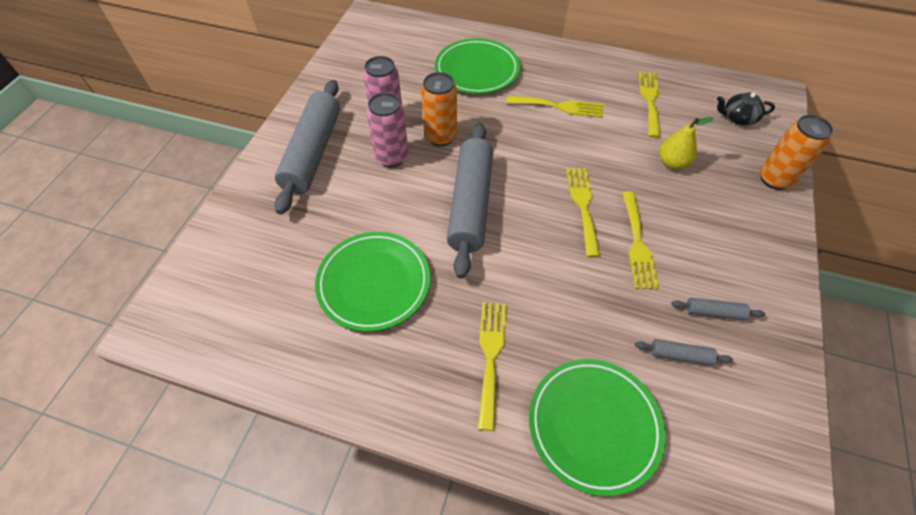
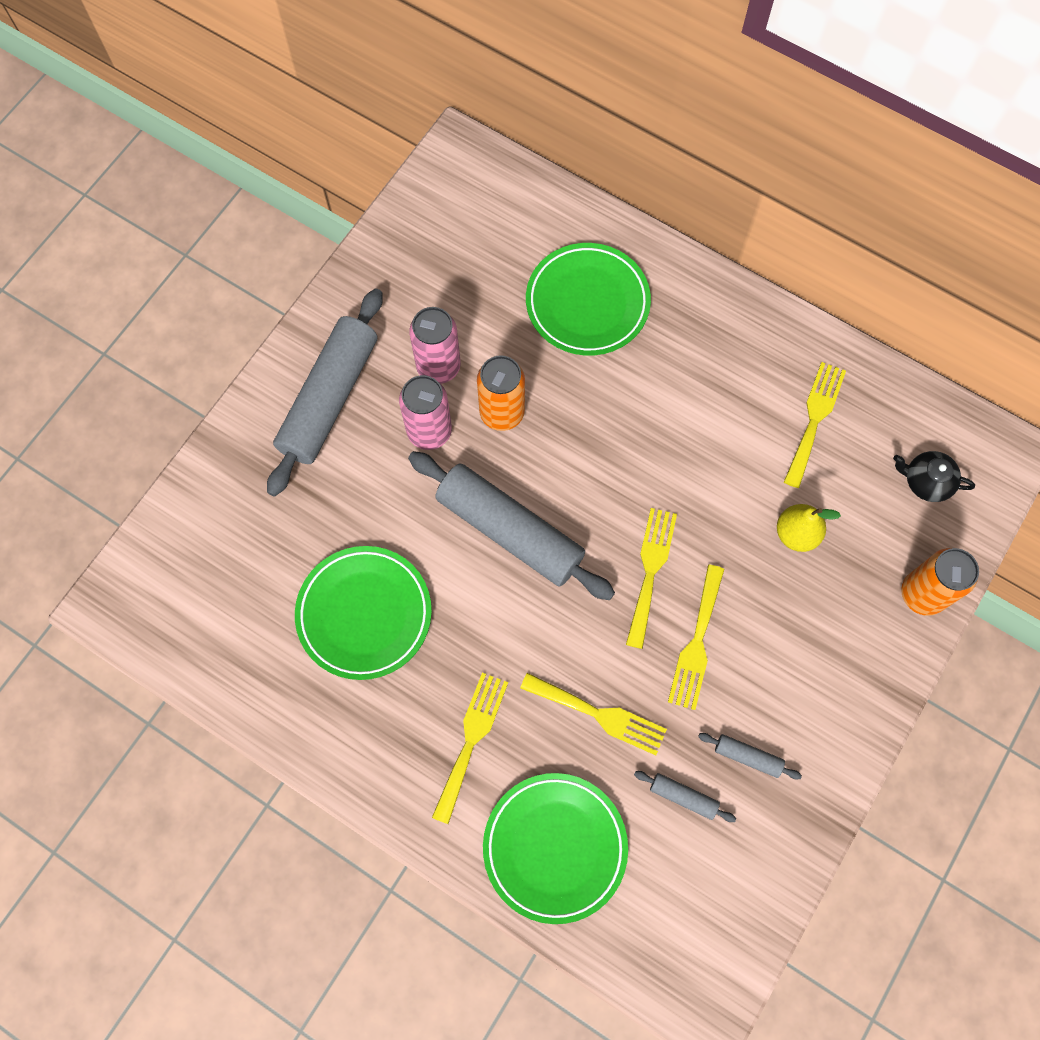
camera: 15 degrees right, 15 degrees up
grey rolling pin [447,123,493,279] -> grey rolling pin turned 75 degrees counterclockwise [408,451,615,600]
yellow fork [506,96,603,118] -> yellow fork moved to [520,673,667,755]

